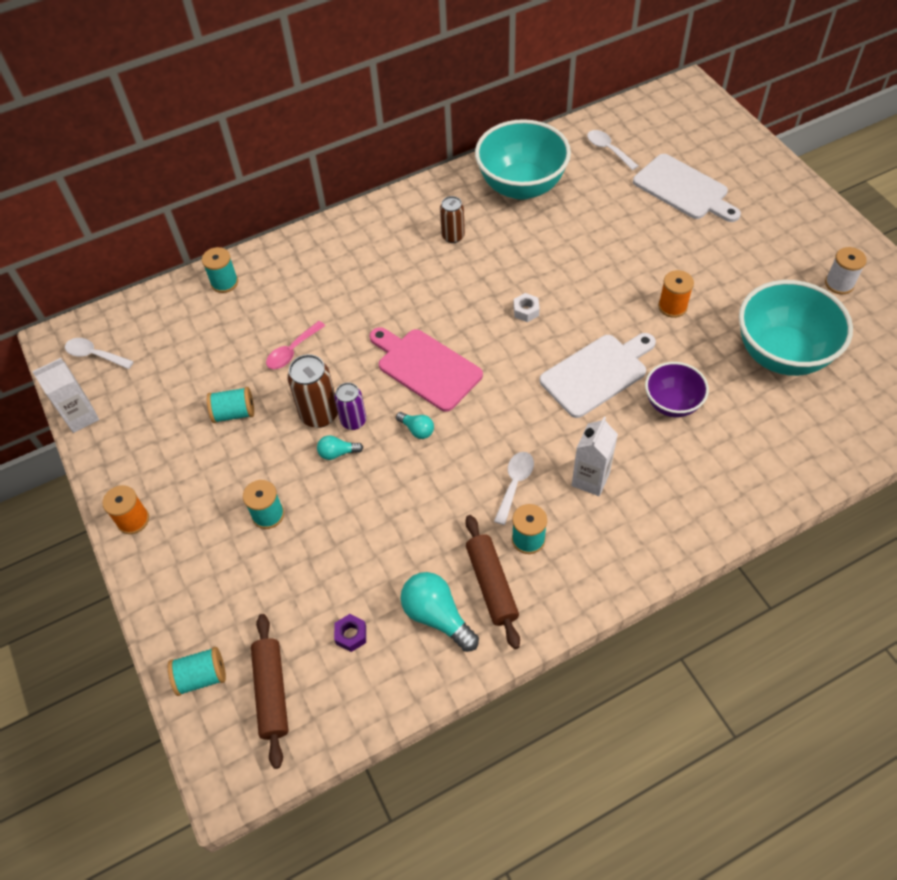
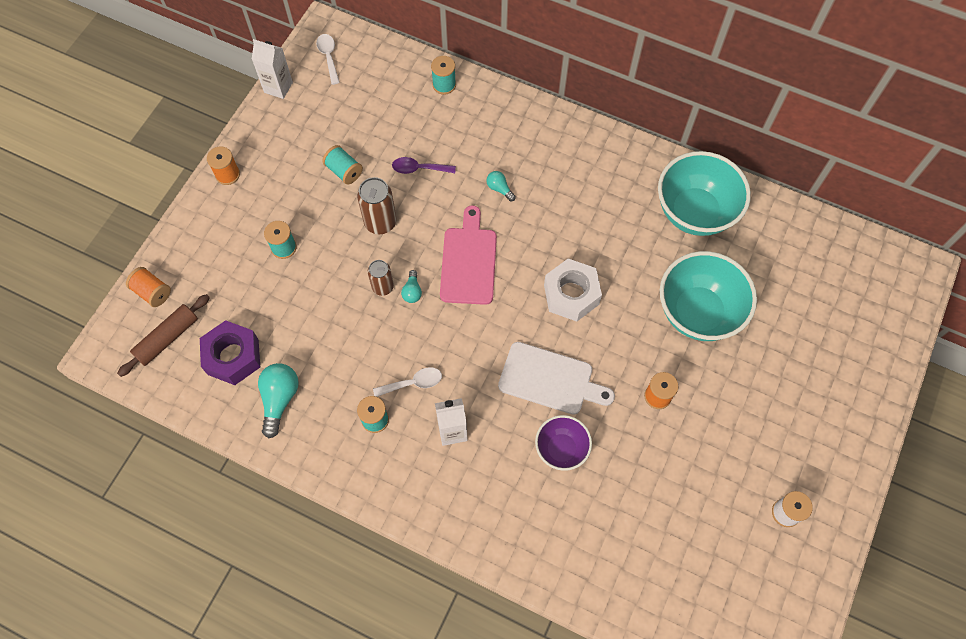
camera: 50 degrees right, 10 degrees up
turquoise spool [168,647,226,696] -> orange spool [126,267,171,307]
pink spoon [266,321,325,369] -> purple spoon [392,157,456,174]
turquoise light bulb [317,435,363,460] -> turquoise light bulb moved to [486,171,516,201]
purple can [334,383,366,430] -> none
purple nut [334,614,366,652] -> purple nut [200,320,260,385], size x2.28
brown can [440,196,465,243] -> brown can moved to [368,260,394,296]
brown rolling pin [465,515,520,649] -> none
white nut [513,293,540,322] -> white nut [544,258,602,322], size x2.28
white spoon [587,130,638,170] -> none
white cutting board [633,154,741,222] -> none
turquoise bowl [739,280,853,376] -> turquoise bowl moved to [660,251,757,341]

